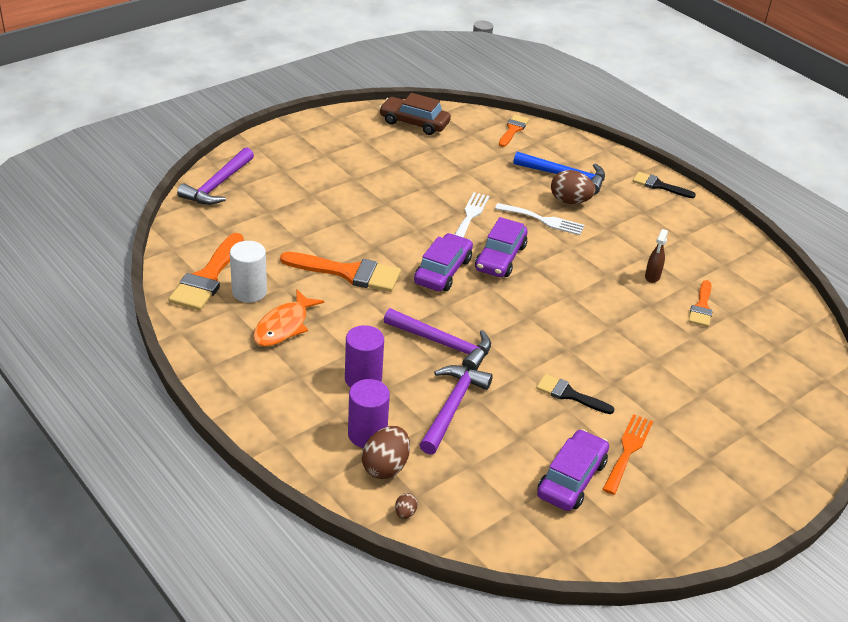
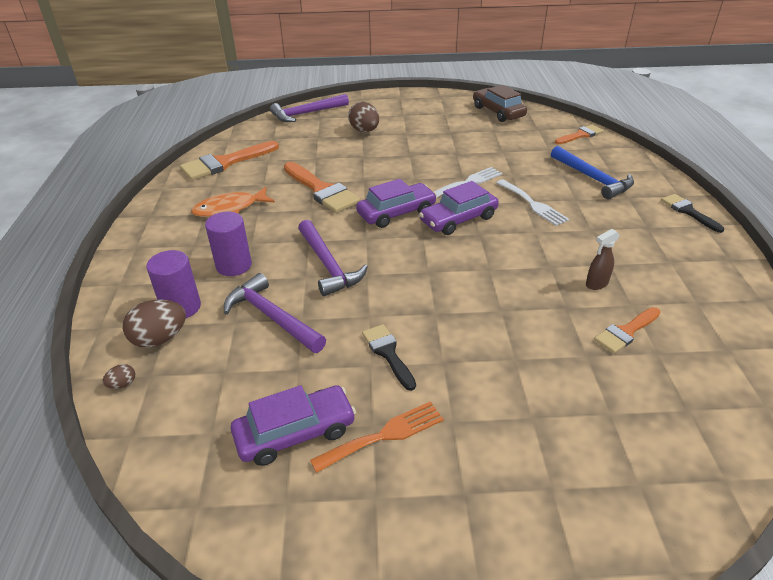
camera: 40 degrees right, 0 degrees up
white cylinder [230,241,267,303] -> none
purple hammer [420,365,493,455] -> purple hammer turned 105 degrees counterclockwise [224,273,326,353]
brown egg [551,170,595,204] -> brown egg moved to [348,102,379,132]

